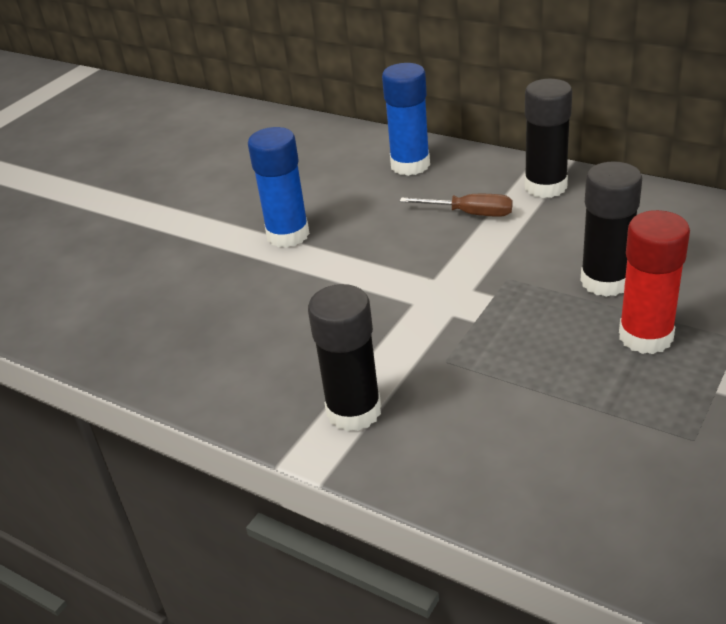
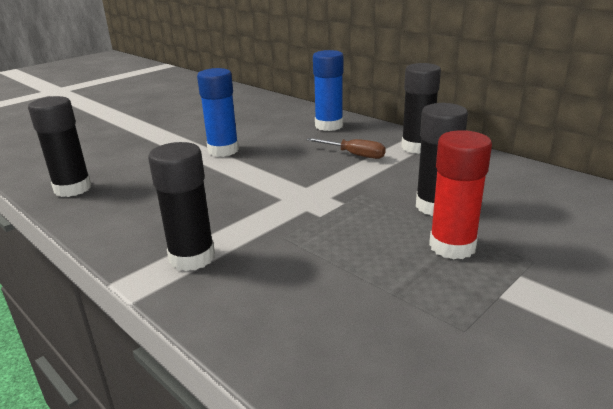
camera: 10 degrees right, 10 degrees down
none -> black glue stick [28,96,92,197]

